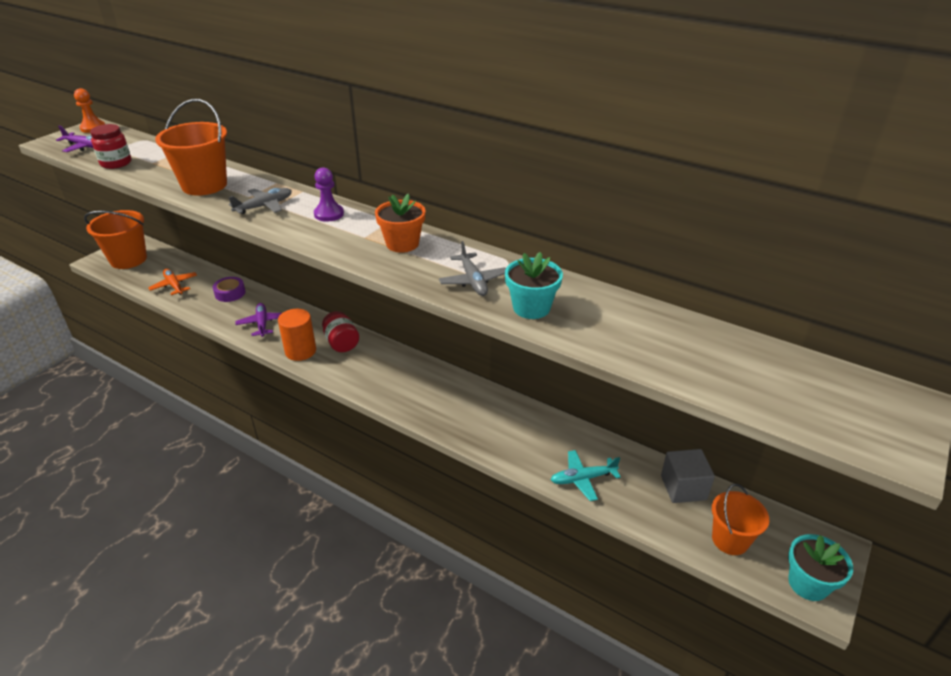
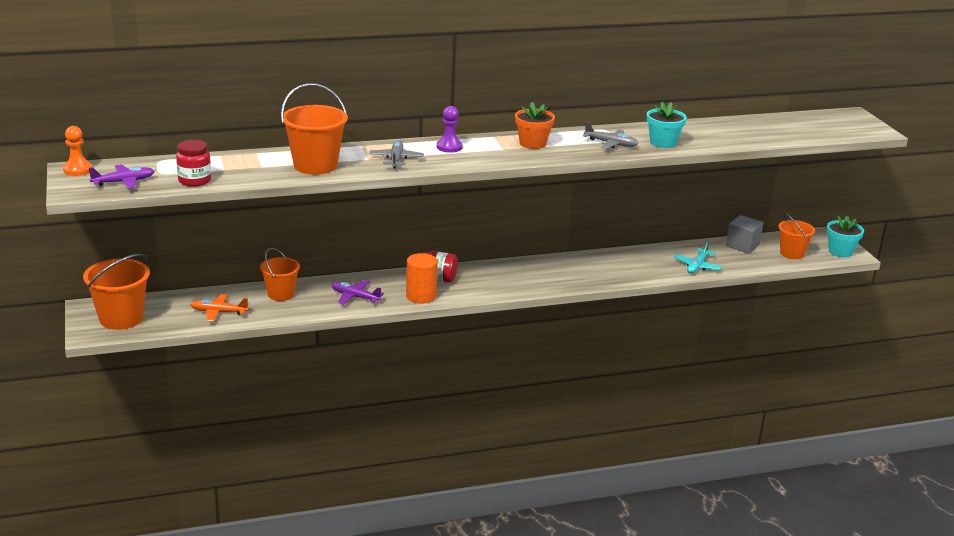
camera: 50 degrees left, 10 degrees down
purple tape [212,277,245,302] -> orange bucket [260,248,300,301]

